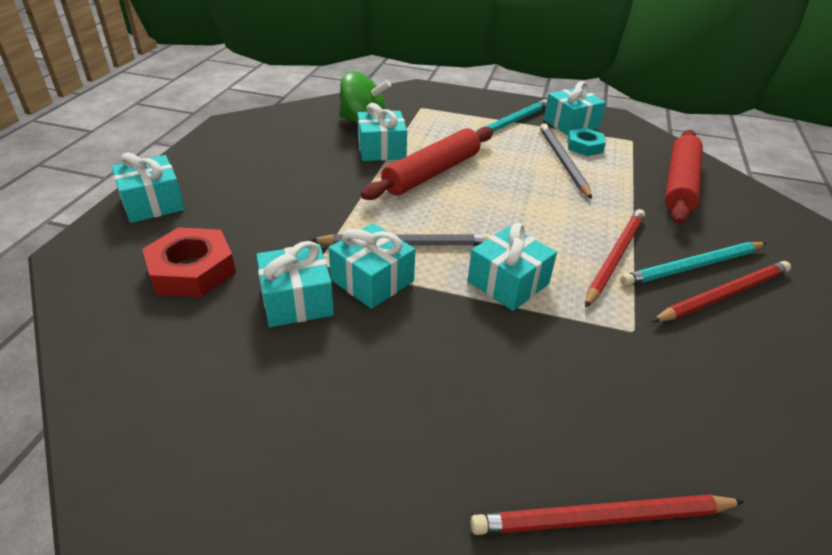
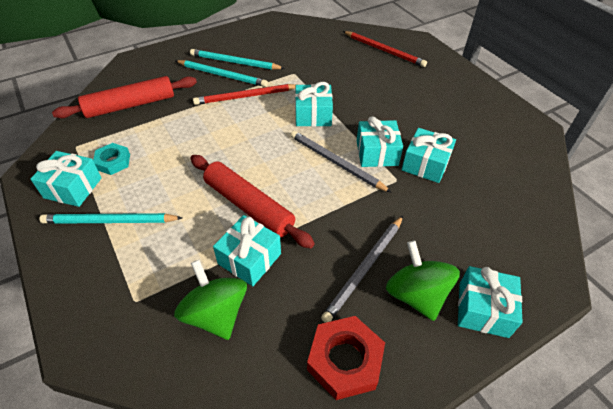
camera: 135 degrees left, 10 degrees up
red nut [142,227,236,297] -> red nut moved to [307,316,385,400]
red rolling pin [361,127,493,200] -> red rolling pin turned 45 degrees clockwise [190,155,315,248]
grey pencil [540,123,592,199] -> grey pencil moved to [321,216,403,323]
red pencil [652,261,791,322] -> turquoise pencil [190,49,285,70]
none -> green spinning top [386,240,460,321]

